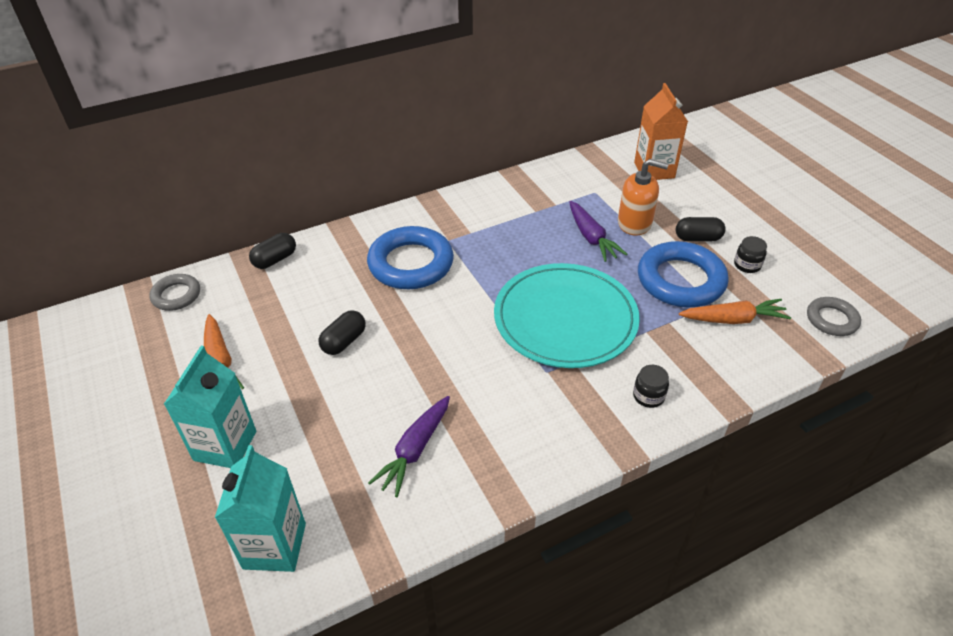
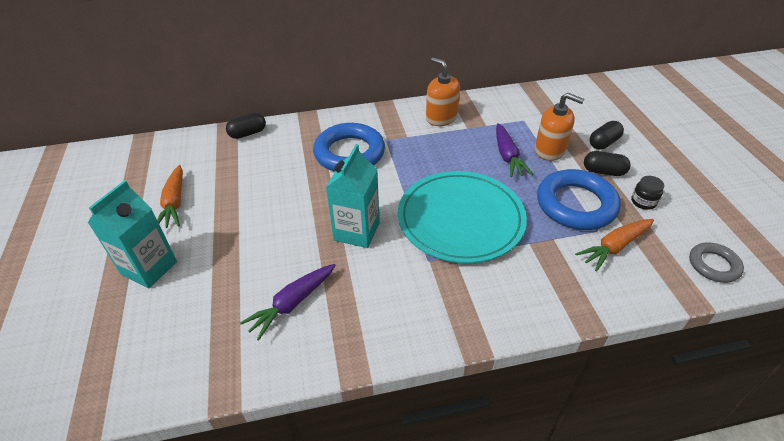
camera: 15 degrees right, 0 degrees up
grey ring [150,274,200,311] -> none
turquoise carton [215,445,306,572] -> turquoise carton moved to [326,144,380,248]
black capsule [318,310,366,355] -> black capsule moved to [590,121,624,150]
black jar [633,365,669,408] -> none
orange carton [634,83,688,180] -> none
orange carrot [679,299,791,324] -> orange carrot turned 135 degrees clockwise [575,219,654,272]
none -> orange soap dispenser [426,57,460,126]

